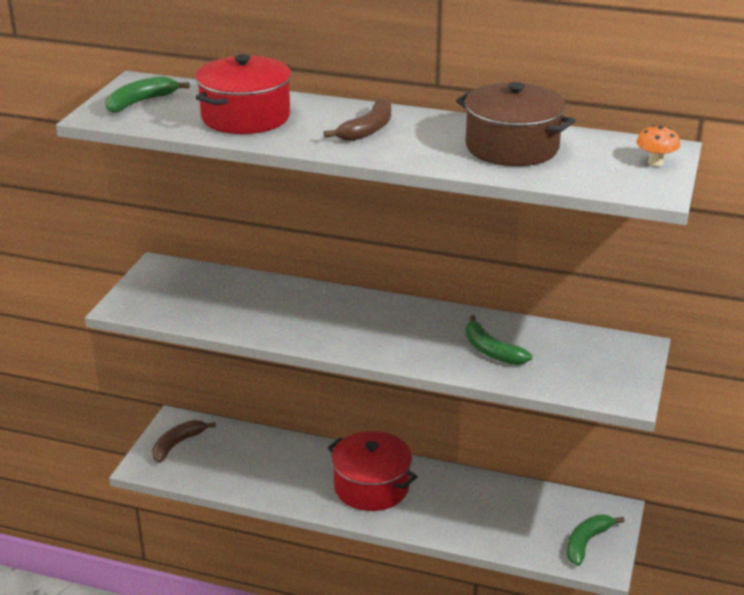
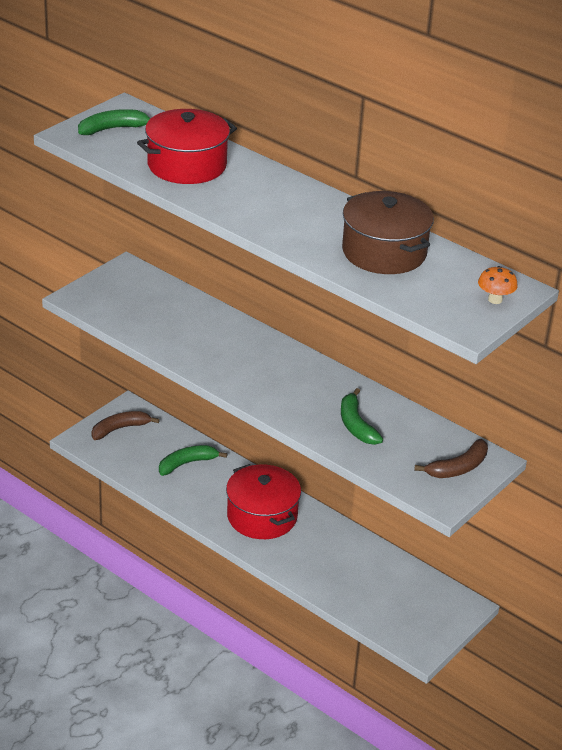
camera: 20 degrees right, 5 degrees up
brown banana [324,98,391,141] -> brown banana moved to [414,439,488,478]
green banana [567,515,625,566] -> green banana moved to [159,445,227,476]

